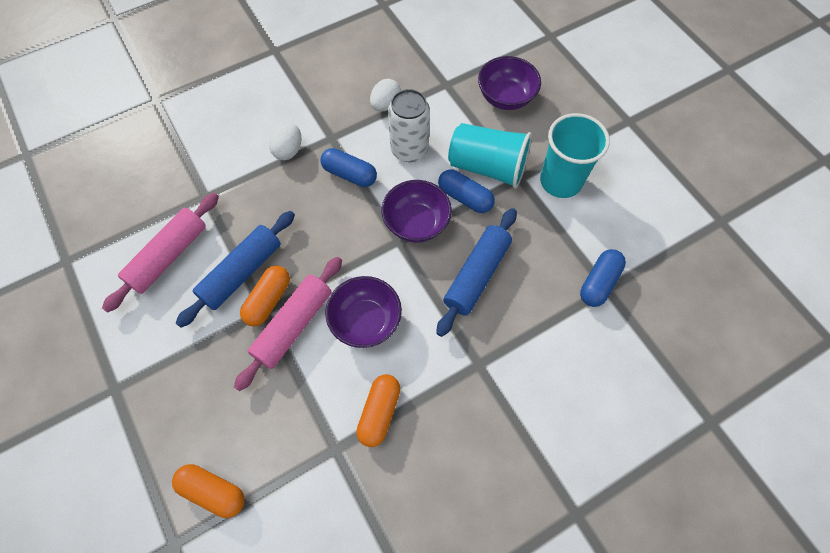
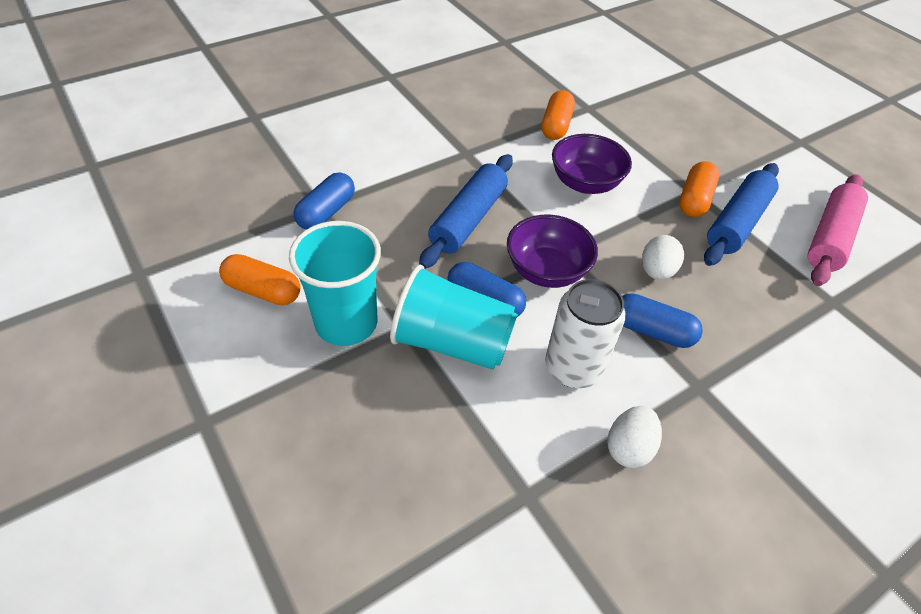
camera: 175 degrees right, 15 degrees down
orange capsule [172,464,245,518] -> orange capsule moved to [219,254,301,305]
pink rolling pin [234,257,342,391] -> none
white egg [269,124,301,160] -> white egg moved to [642,235,684,280]
purple bowl [478,56,541,110] -> none

